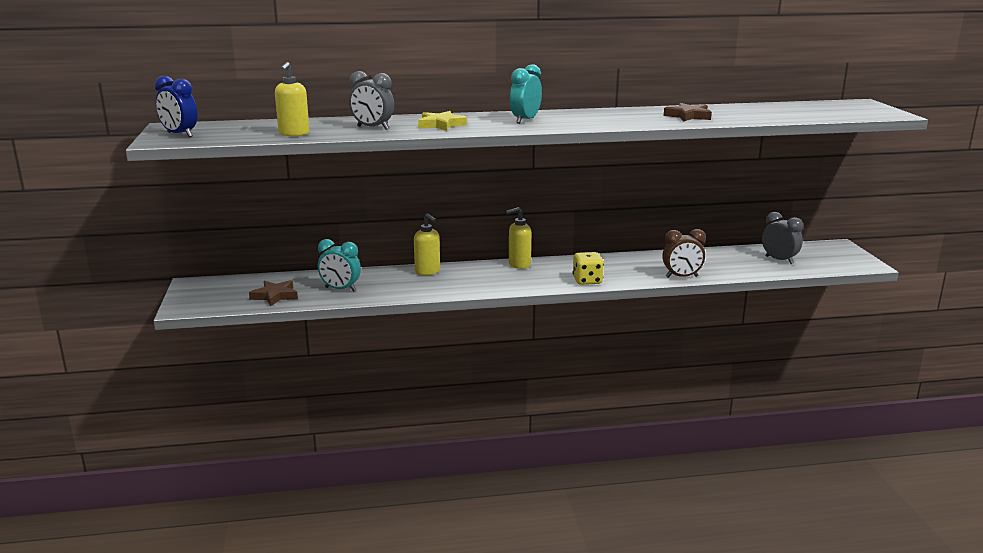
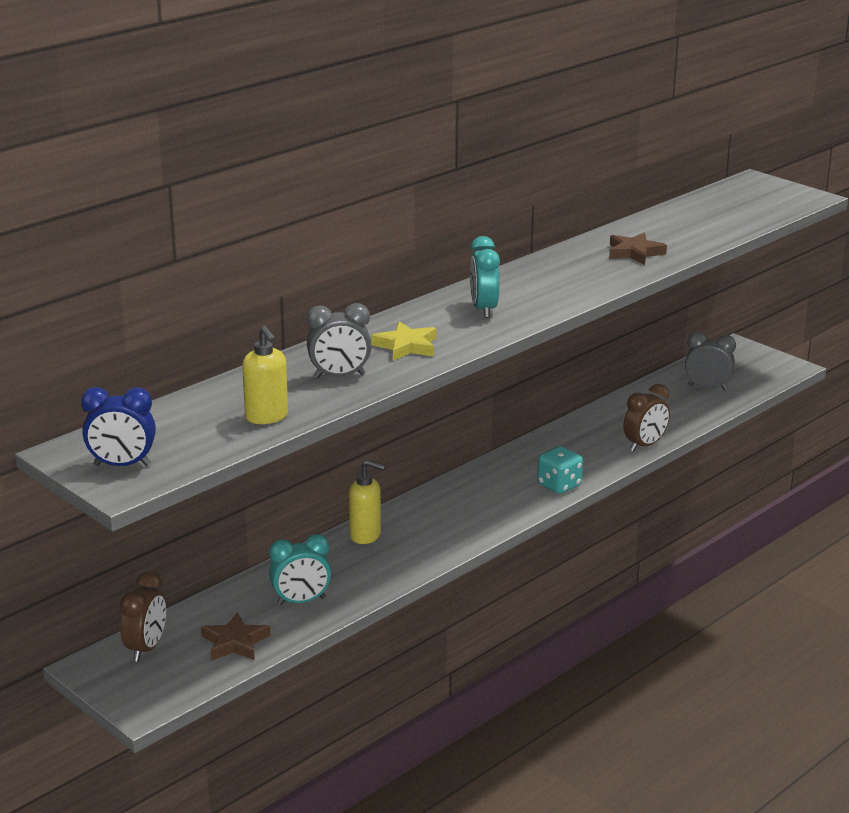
camera: 35 degrees left, 5 degrees up
yellow soap dispenser [506,207,531,269] -> none
yellow dice [573,252,604,285] -> turquoise dice [537,446,583,494]
none -> brown clock [120,572,166,662]

